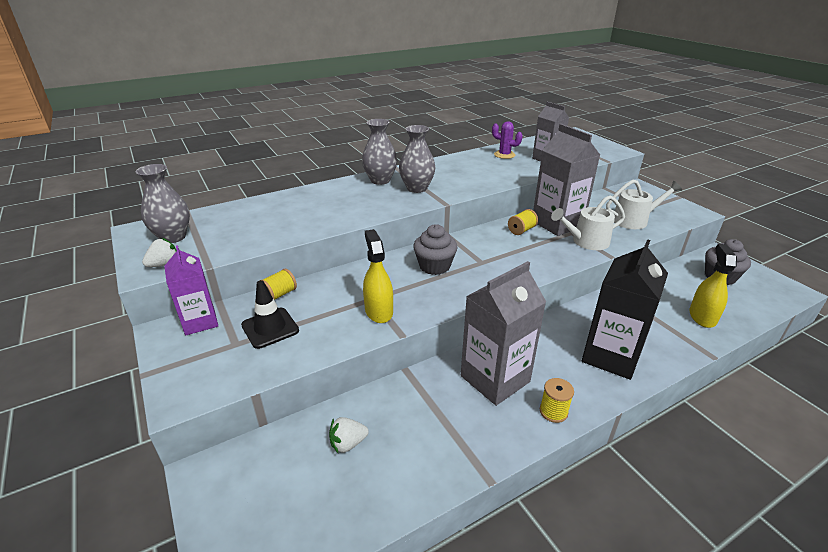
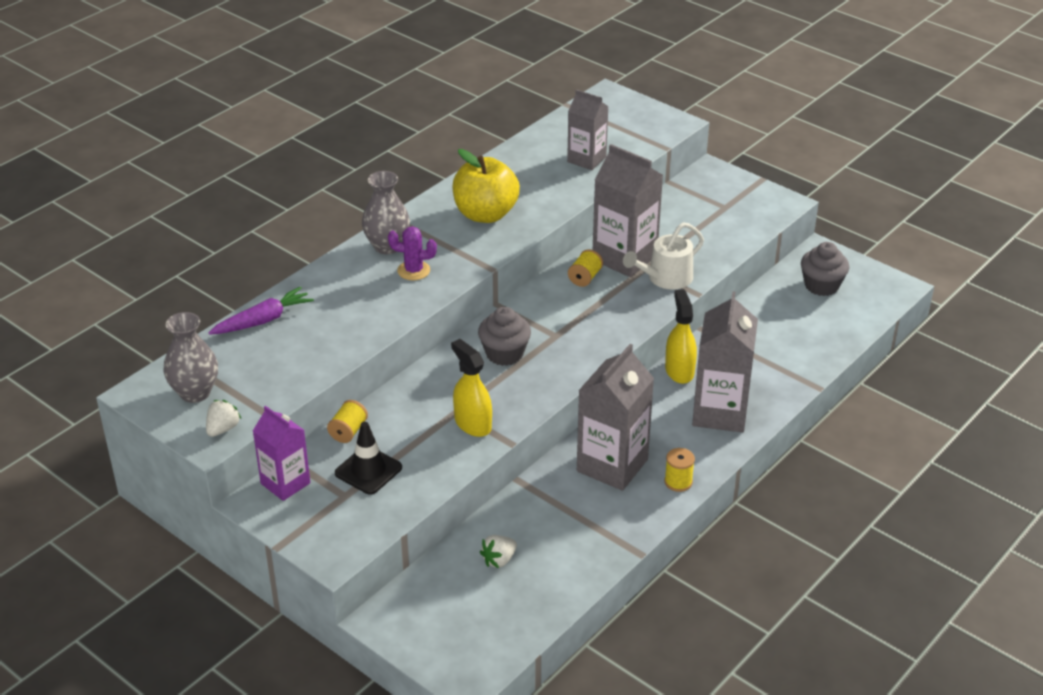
camera: 20 degrees left, 5 degrees up
grey vase [399,125,435,193] -> none
purple cactus [492,121,523,159] -> purple cactus moved to [388,226,437,280]
black carton [582,239,668,380] -> grey carton [692,291,758,433]
white watering can [606,180,682,229] -> none
yellow spray bottle [689,244,737,328] -> yellow spray bottle moved to [665,289,697,384]
none -> purple carrot [208,286,314,335]
none -> yellow apple [452,149,520,223]

